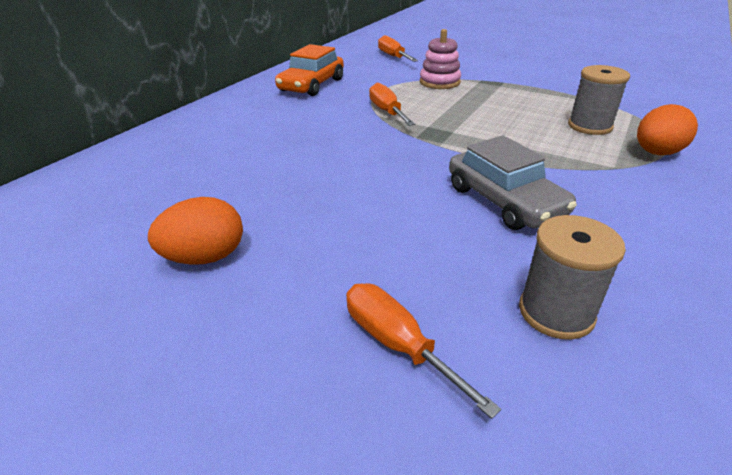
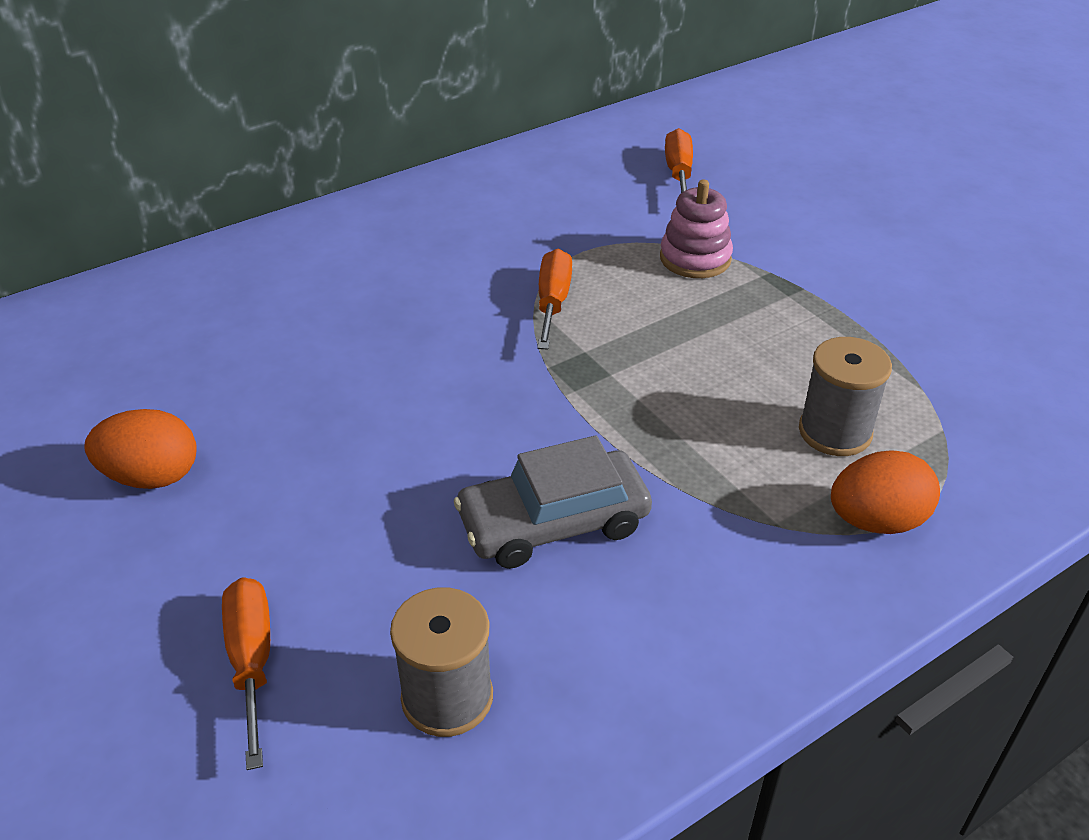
camera: 25 degrees right, 5 degrees up
orange car [275,44,344,96] -> none
grey car [449,135,577,230] -> grey car turned 75 degrees clockwise [454,435,652,569]

